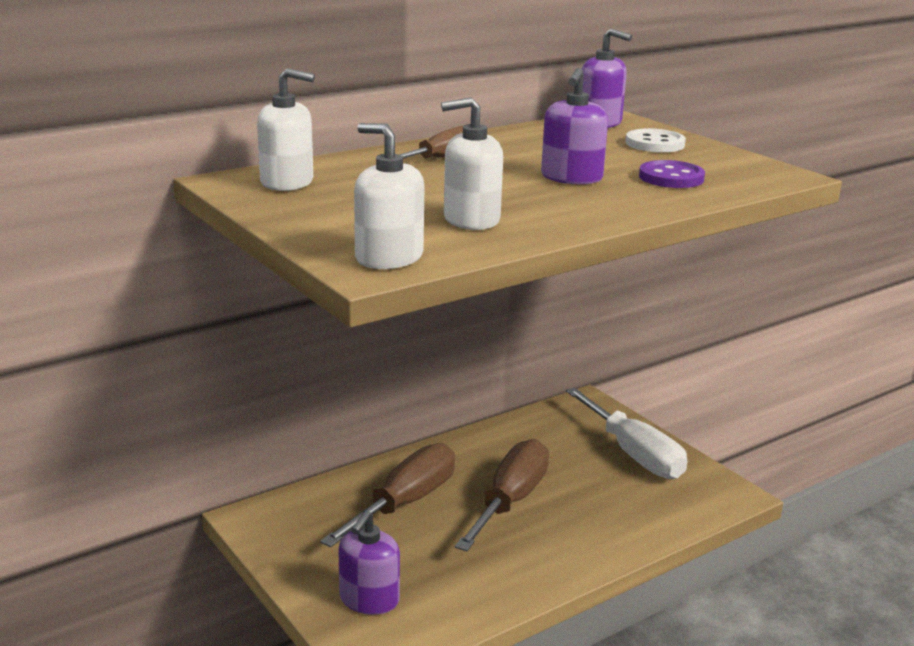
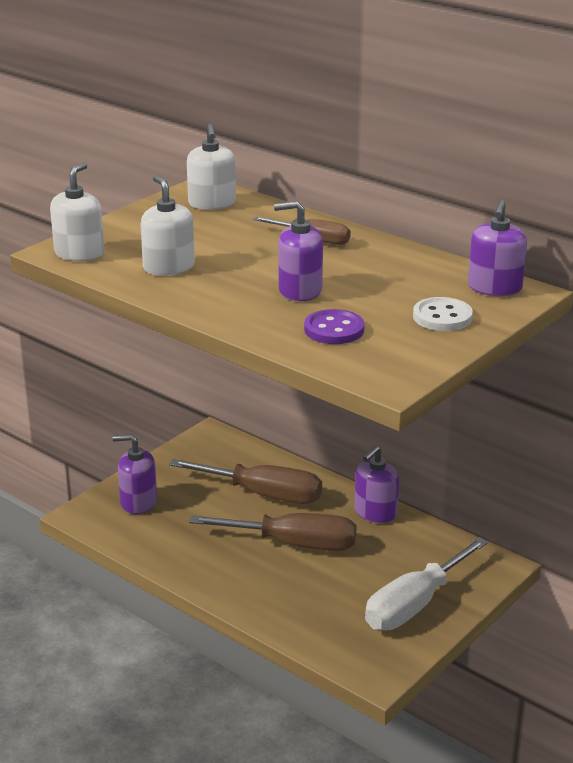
camera: 75 degrees right, 5 degrees up
none -> purple soap dispenser [354,446,399,523]

